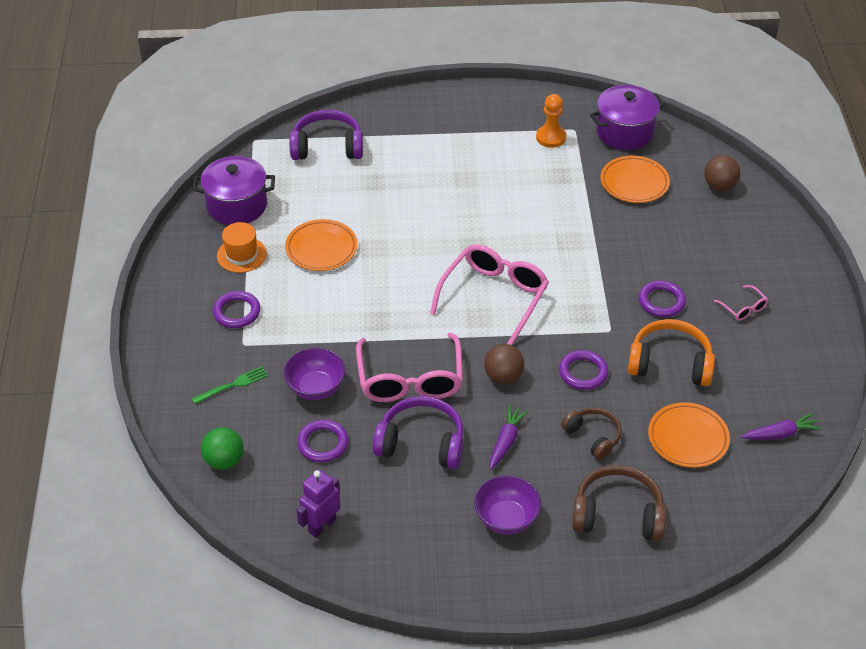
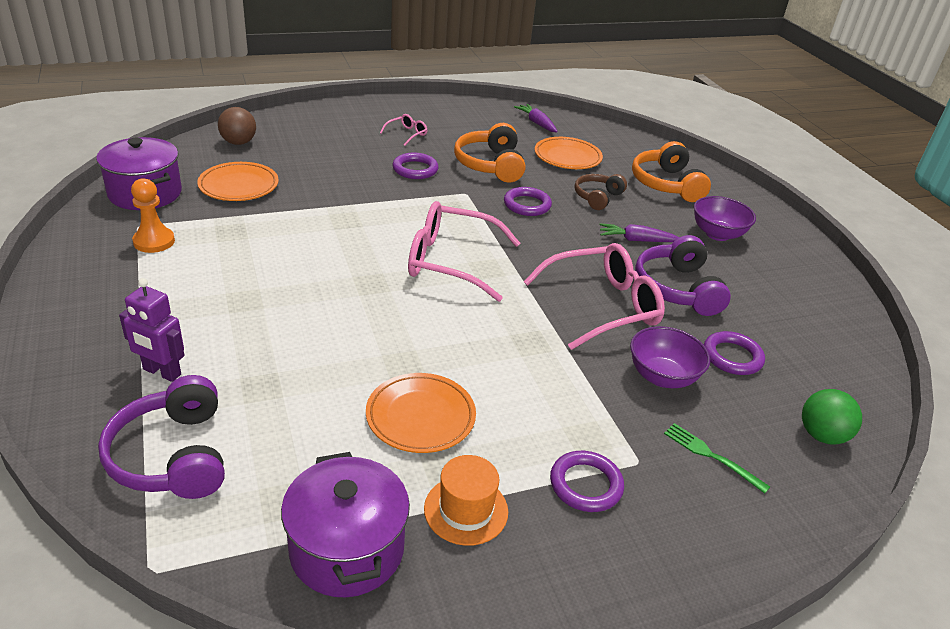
camera: 110 degrees left, 10 degrees down
purple robot [296,470,341,538] -> purple robot moved to [119,278,185,382]
brown ball [484,344,524,384] -> none
brown headphones [572,465,667,541] -> orange headphones [632,141,711,202]

